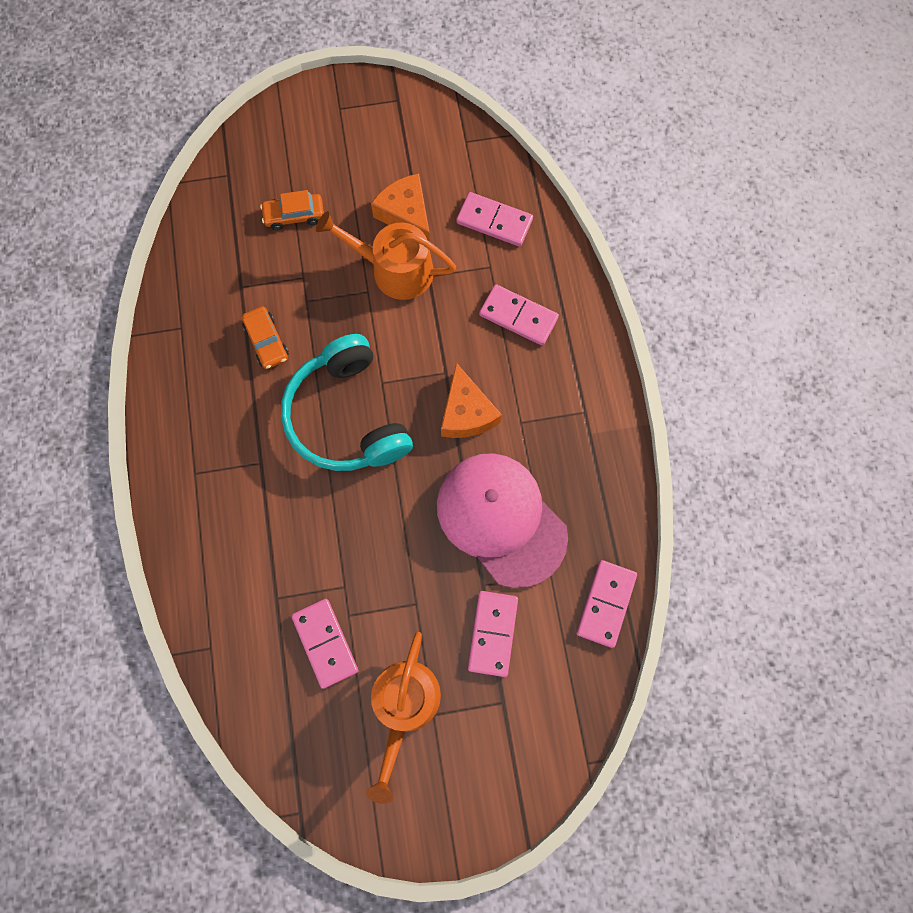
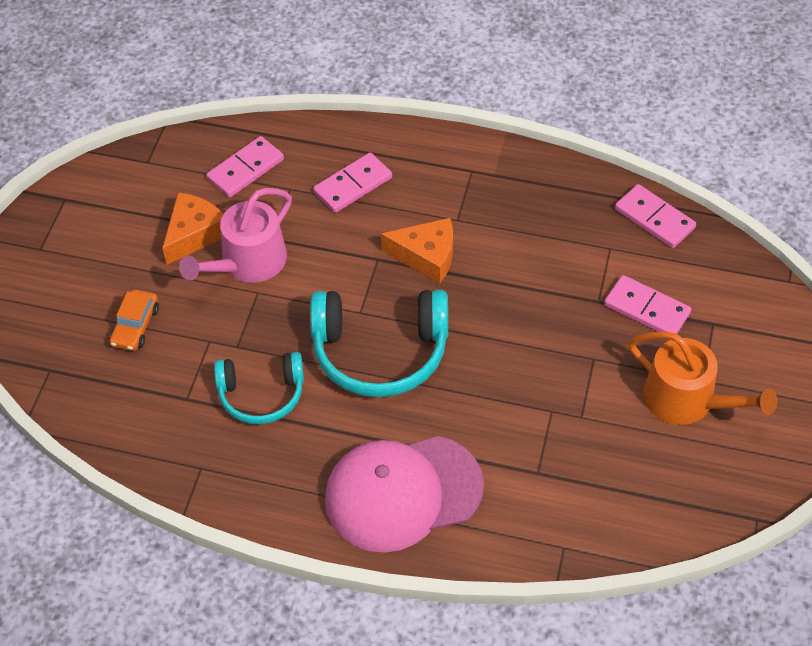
camera: 65 degrees left, 20 degrees down
orange car [242,306,289,369] -> turquoise headphones [214,352,304,424]
pink domino [291,599,358,689] -> none
orange watering can [316,211,456,300] -> pink watering can [179,188,292,283]
orange cheese [371,174,430,242] -> orange cheese turned 135 degrees clockwise [162,192,223,265]
pink cap [437,453,568,588] -> pink cap moved to [325,436,484,553]

